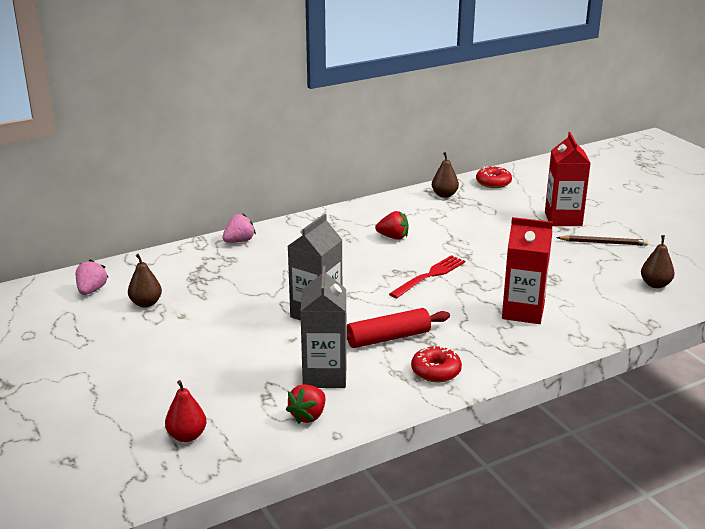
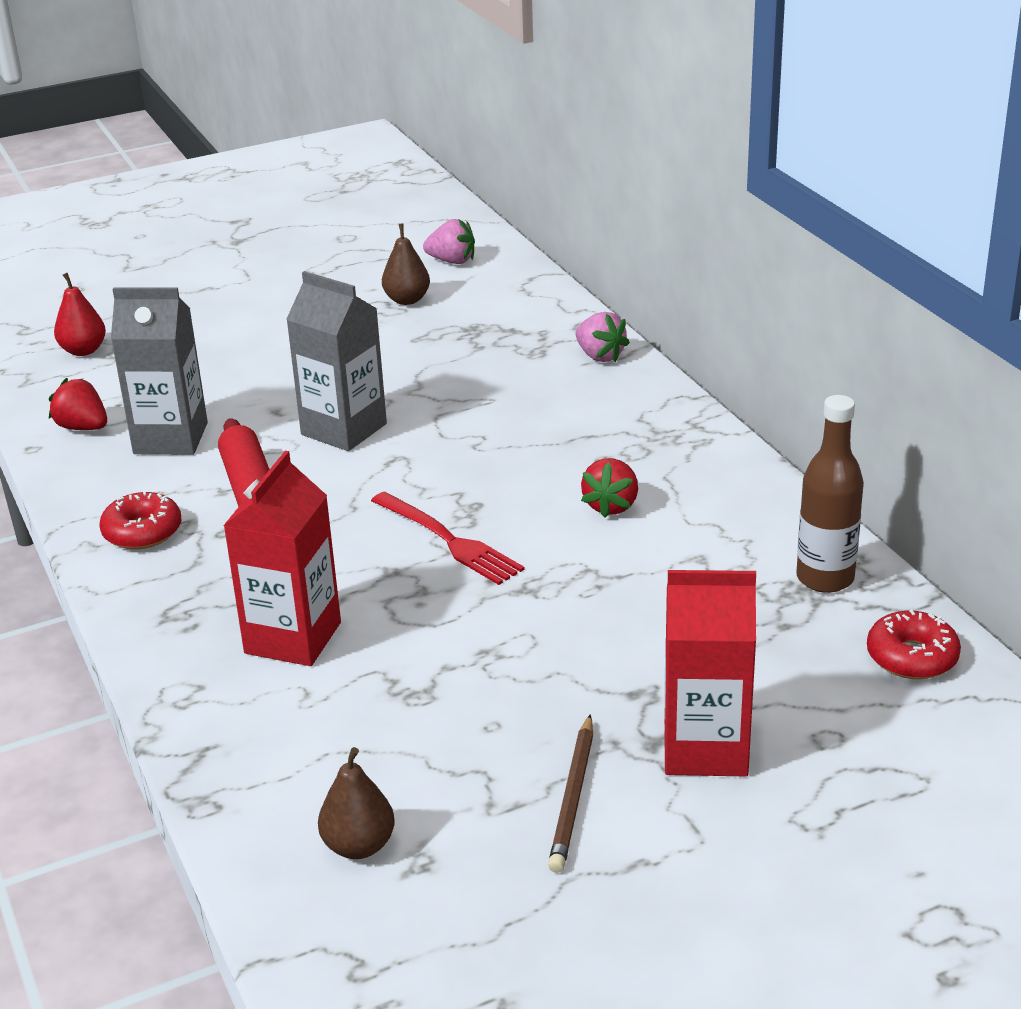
camera: 95 degrees right, 5 degrees up
brown pear [432,152,459,198] -> brown bottle [796,395,864,593]

